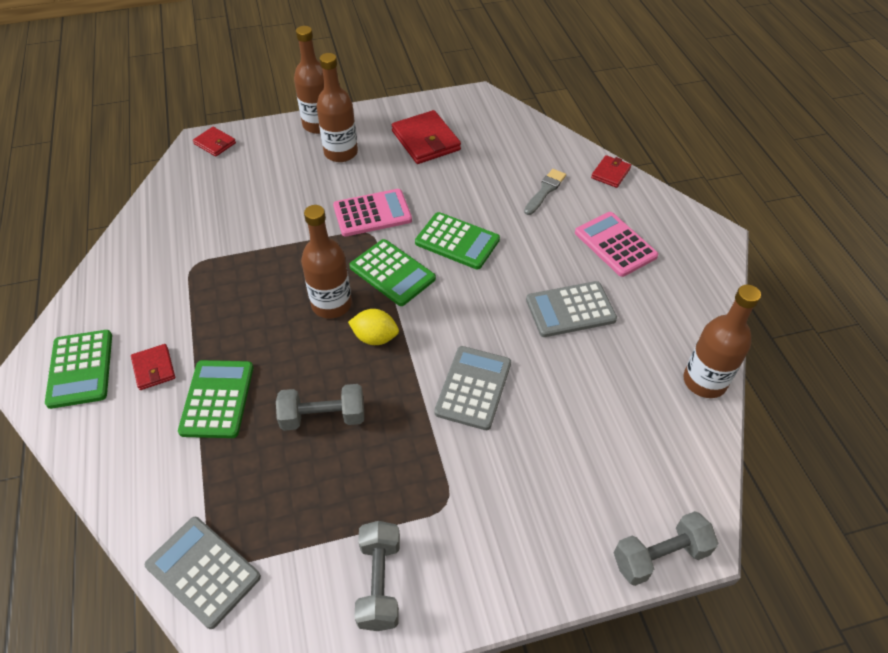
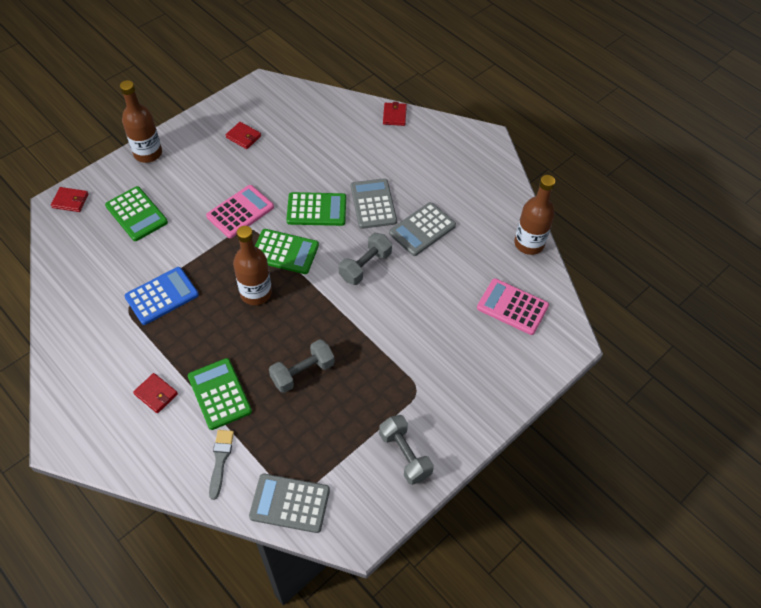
camera: 30 degrees left, 5 degrees up
green calculator [45,330,112,409] -> green calculator moved to [105,186,168,241]
brown bottle [316,53,358,162] -> none
yellow lemon [348,309,399,345] -> none
red wallet [392,110,461,164] -> red wallet [226,122,261,149], size x0.56
grey calculator [434,346,511,430] -> grey calculator moved to [351,178,397,229]
grey brush [524,169,566,215] -> grey brush moved to [209,430,234,500]
pink calculator [575,212,658,277] -> pink calculator moved to [477,278,549,335]
grey dumbbell [613,511,718,586] -> grey dumbbell moved to [339,233,392,285]
none -> blue calculator [125,267,199,325]

